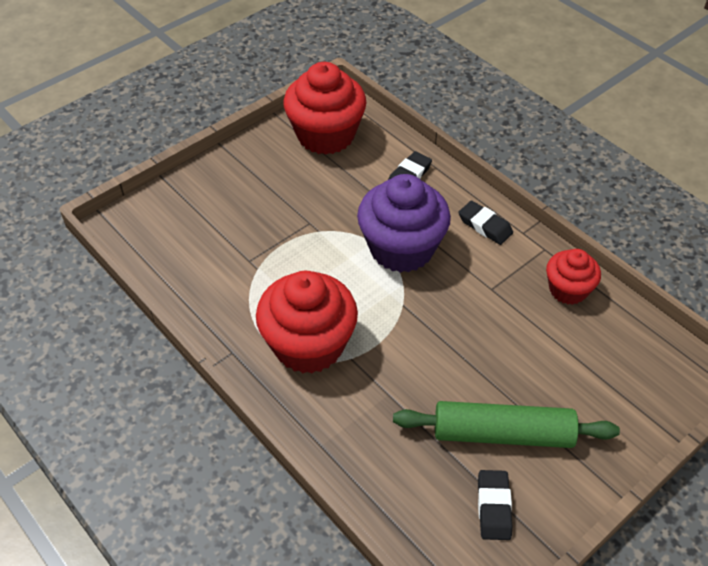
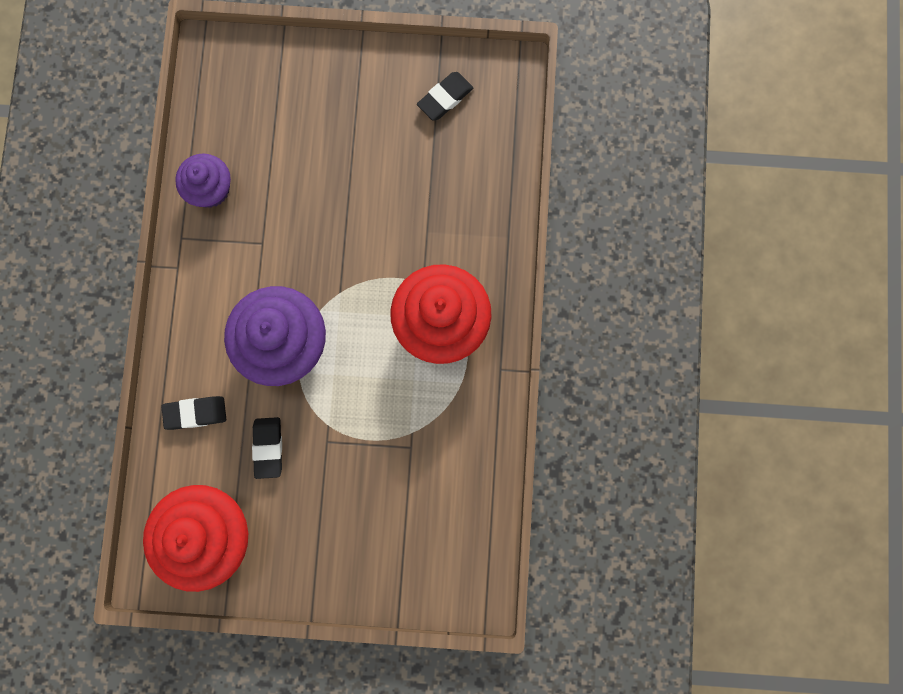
camera: 135 degrees left, 30 degrees up
green rolling pin [393,401,620,448] -> none
black eraser [458,201,513,245] -> black eraser moved to [252,417,282,479]
red cupcake [546,249,601,305] -> purple cupcake [175,154,231,208]

